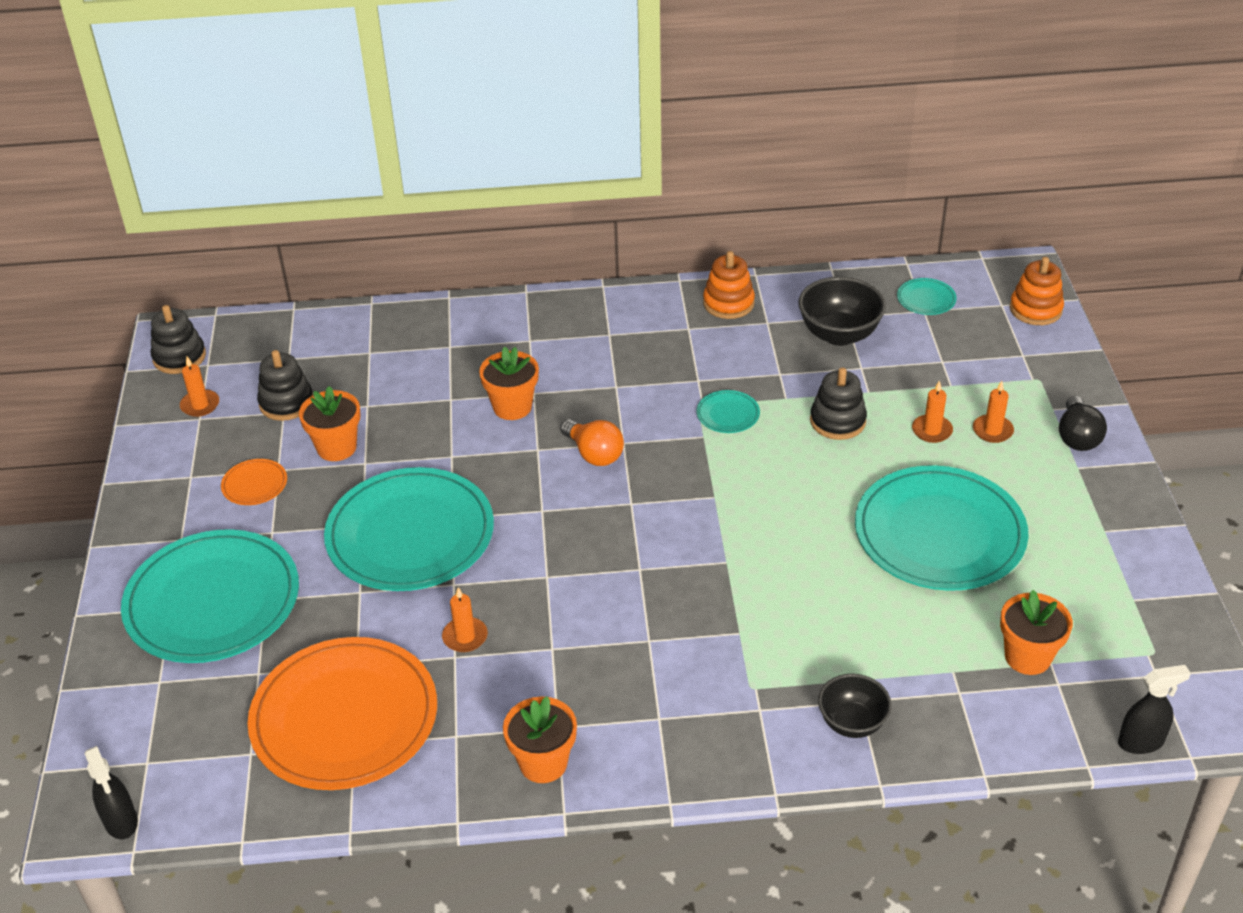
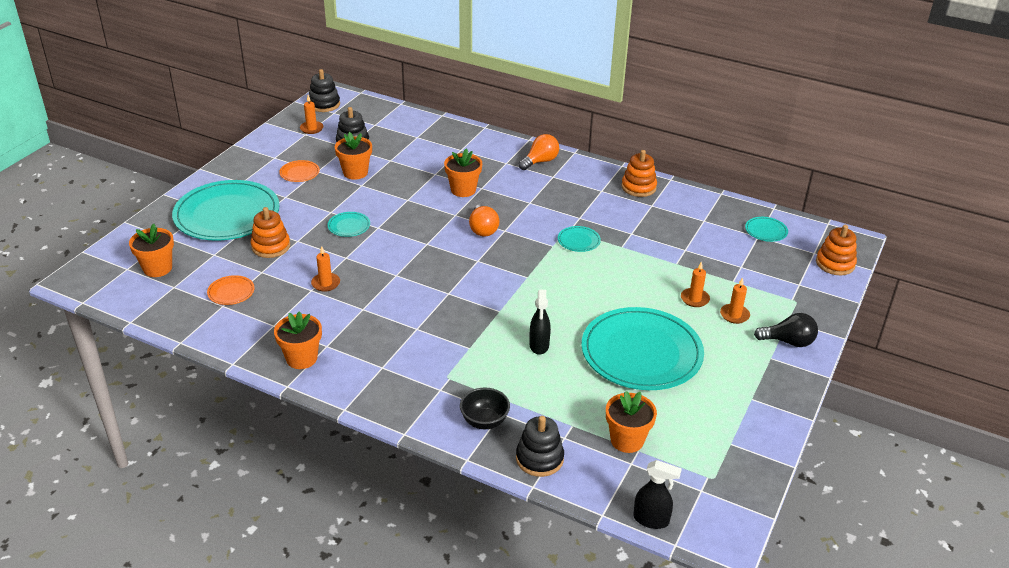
camera: 30 degrees right, 5 degrees down
black spray bottle [84,746,138,839] -> black spray bottle moved to [529,289,551,355]
orange plate [247,637,437,790] -> orange plate [207,275,255,305], size x0.40
turquoise plate [324,467,494,591] -> turquoise plate [327,212,370,237], size x0.40
black bowl [798,277,886,346] -> none
black stacking toy [810,368,867,440] -> black stacking toy moved to [516,416,564,477]
black light bulb [1059,396,1107,451] -> black light bulb turned 120 degrees counterclockwise [754,313,818,347]
none -> orange flower pot [129,224,174,277]
none -> orange stacking toy [251,207,290,258]
none -> orange light bulb [519,134,559,170]

